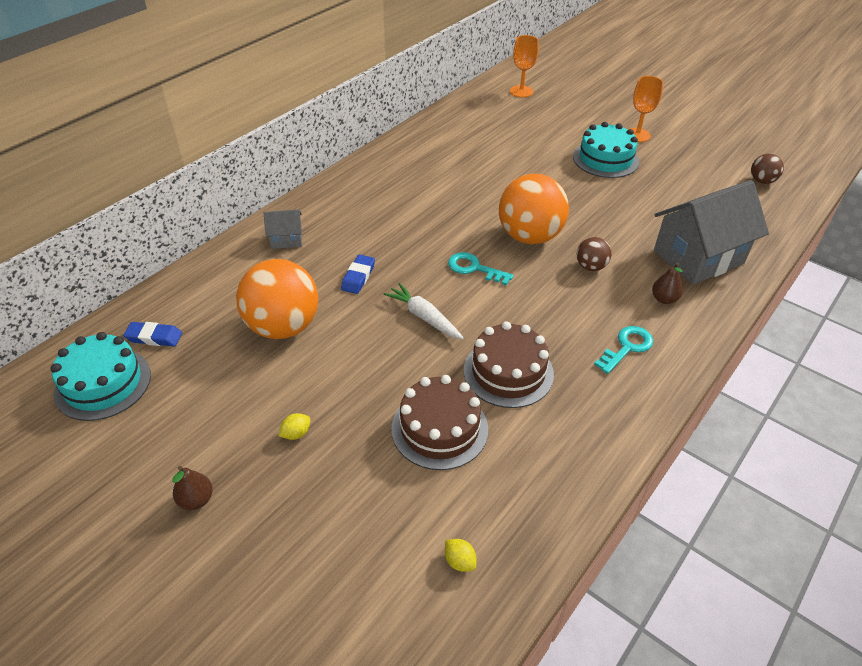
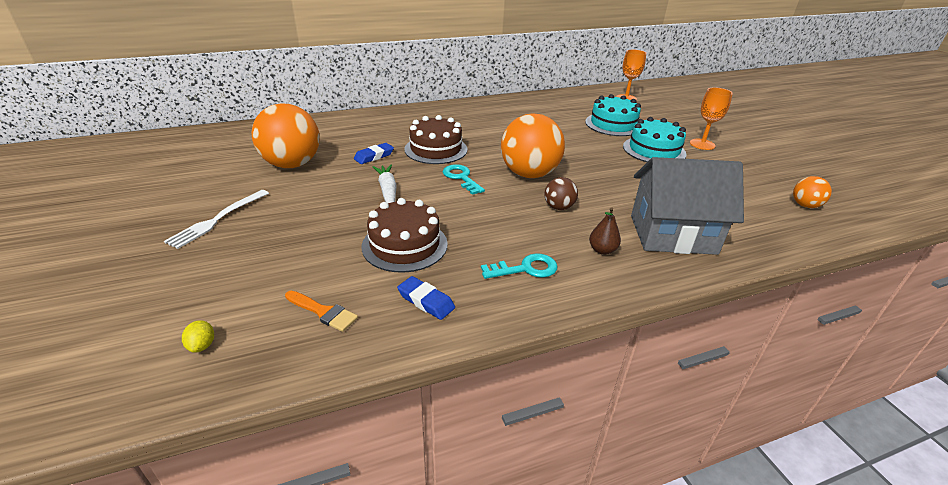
camera: 30 degrees right, 10 degrees down
turquoise cake [50,332,151,421] -> turquoise cake moved to [585,94,641,136]
blue eraser [123,322,182,346] -> blue eraser moved to [397,276,455,320]
brown pear [172,466,213,510] -> none
grey house [264,210,302,249] -> none
yellow lemon [279,413,311,440] -> white fork [164,190,269,249]
brown cake [391,375,488,470] -> brown cake moved to [404,115,467,164]
brown ball [751,154,784,184] -> orange ball [793,176,832,208]
none -> orange brush [285,291,358,332]

